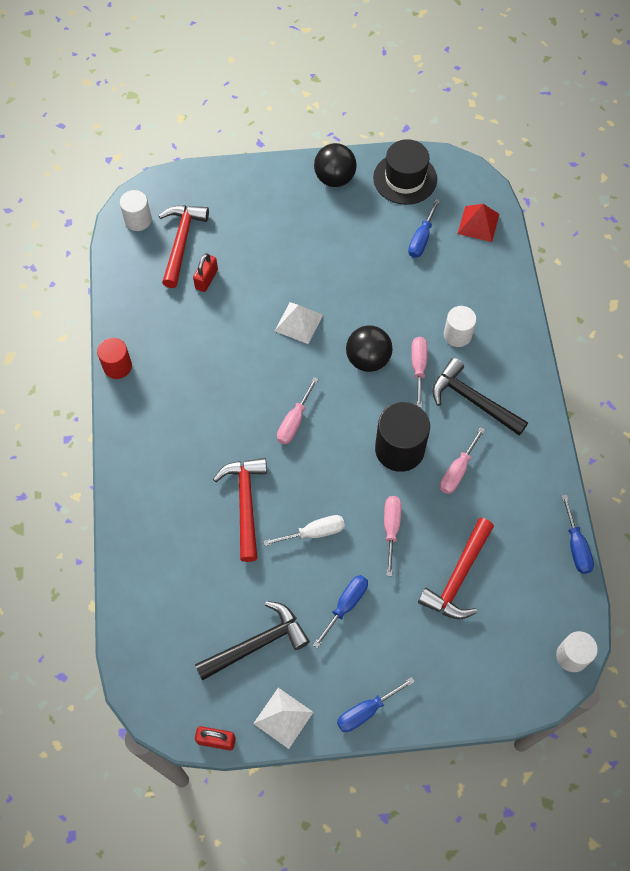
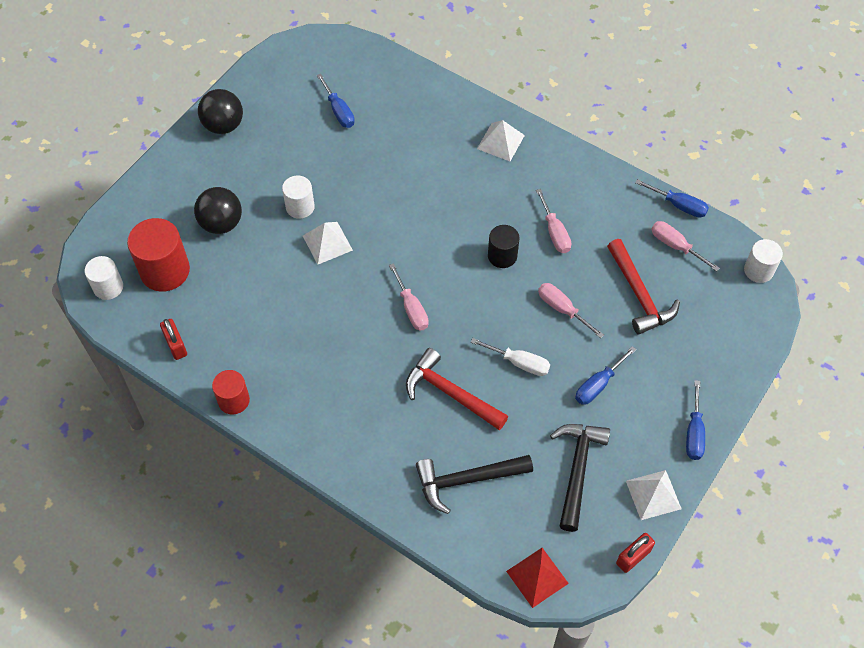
camera: 50 degrees left, 5 degrees down
red hammer [159,205,209,288] -> red cylinder [127,218,190,292]
red padlock [193,253,218,292] -> red padlock moved to [160,319,187,360]
white screwdriver [263,515,345,546] -> white screwdriver turned 90 degrees clockwise [471,338,550,376]
blue screwdriver [313,575,368,648] -> blue screwdriver turned 120 degrees counterclockwise [575,346,636,405]
black ball [346,325,392,372] -> black ball moved to [194,187,242,234]
black hat [373,139,437,205] -> none
black cylinder [375,402,430,472] -> black cylinder [488,225,519,268], size x0.60
pink screwdriver [411,337,427,408] -> pink screwdriver moved to [651,221,720,272]
black hammer [432,358,528,436] -> black hammer moved to [416,455,533,514]
white cylinder [444,306,477,347] -> white cylinder moved to [282,176,315,219]
red pyramid [457,204,499,242] -> red pyramid moved to [506,548,569,608]
none -> white pyramid [477,120,525,161]

